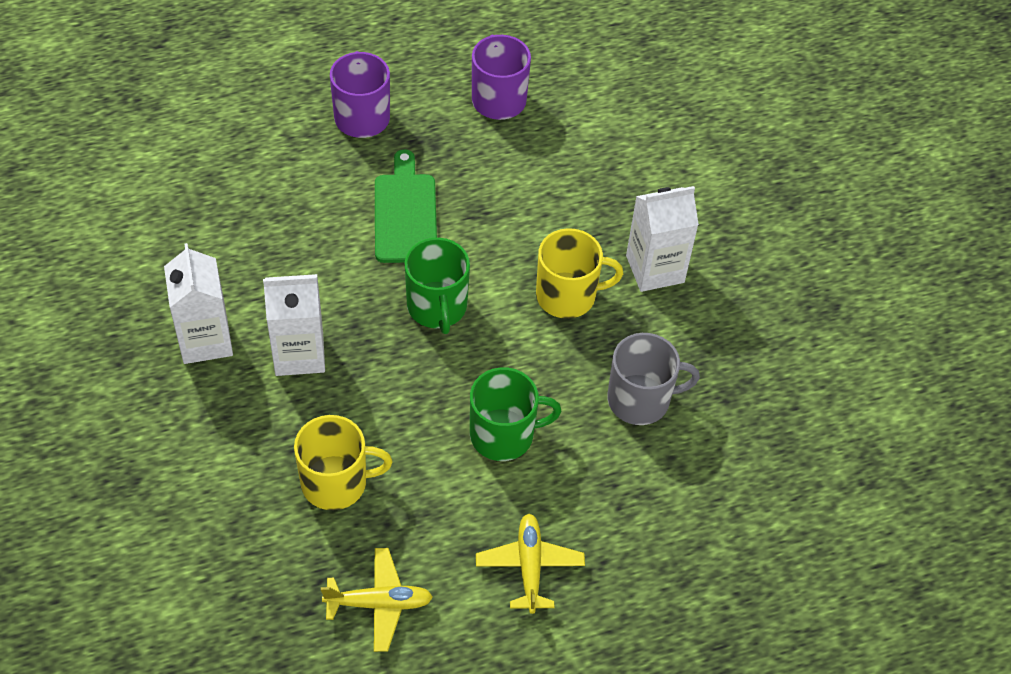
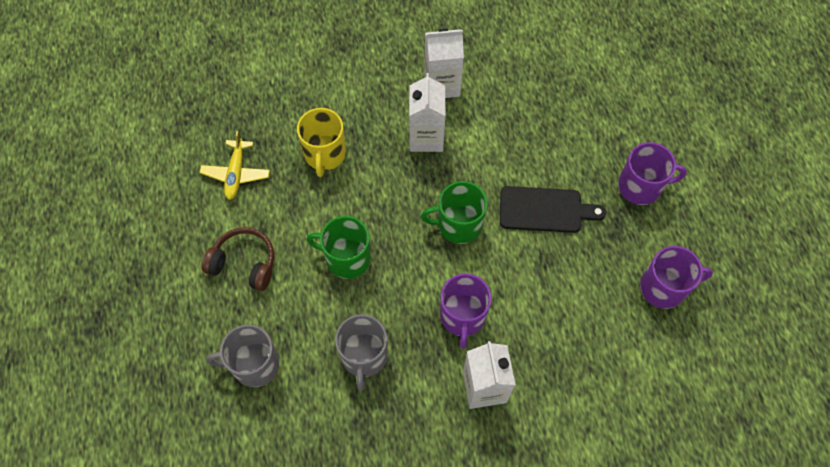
camera: 100 degrees right, 10 degrees up
green cutting board [375,149,437,263] -> black cutting board [500,186,606,233]
green mug [470,367,561,461] -> green mug turned 105 degrees clockwise [306,216,371,279]
yellow plane [476,514,585,614] -> brown headphones [202,227,274,291]
yellow mug [536,228,623,319] -> purple mug [440,274,492,349]
none -> grey mug [207,325,280,387]

